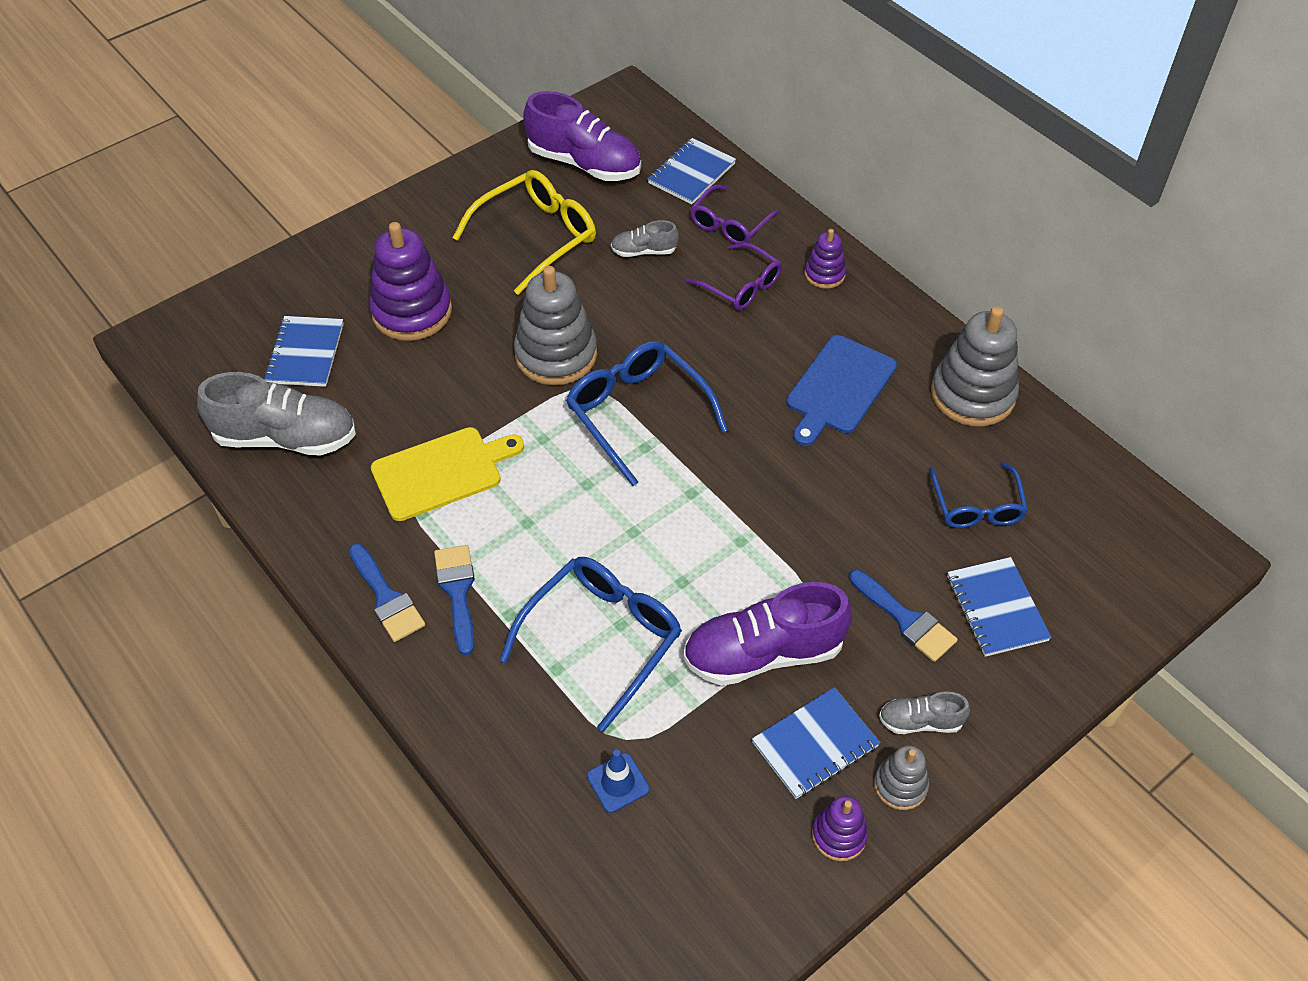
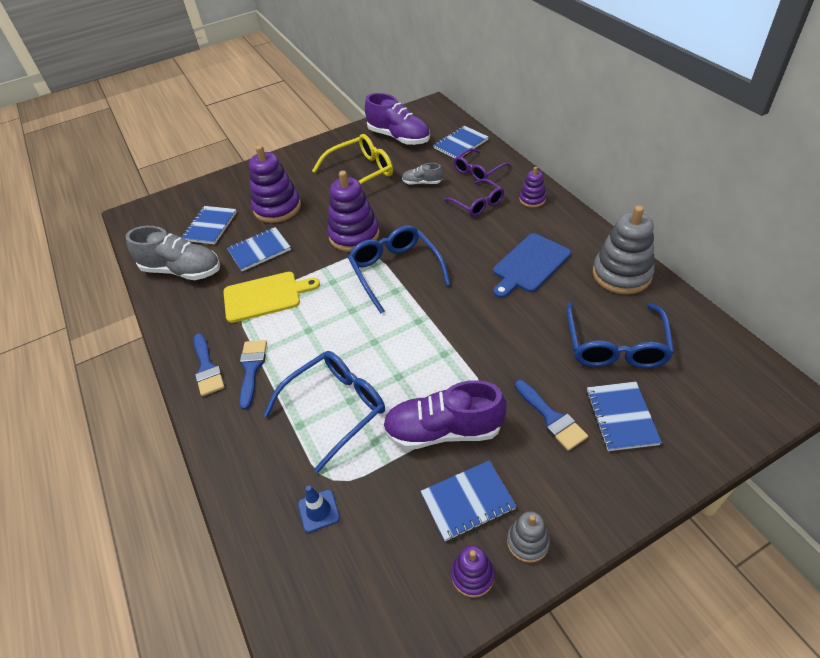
camera: 15 degrees right, 5 degrees down
grey stacking toy [514,266,597,385] -> purple stacking toy [327,171,380,252]
grey shoe [879,691,970,734] -> none
blue glasses [929,462,1028,528] -> blue glasses [566,302,674,368], size x1.55
none -> blue notebook [227,227,291,271]

